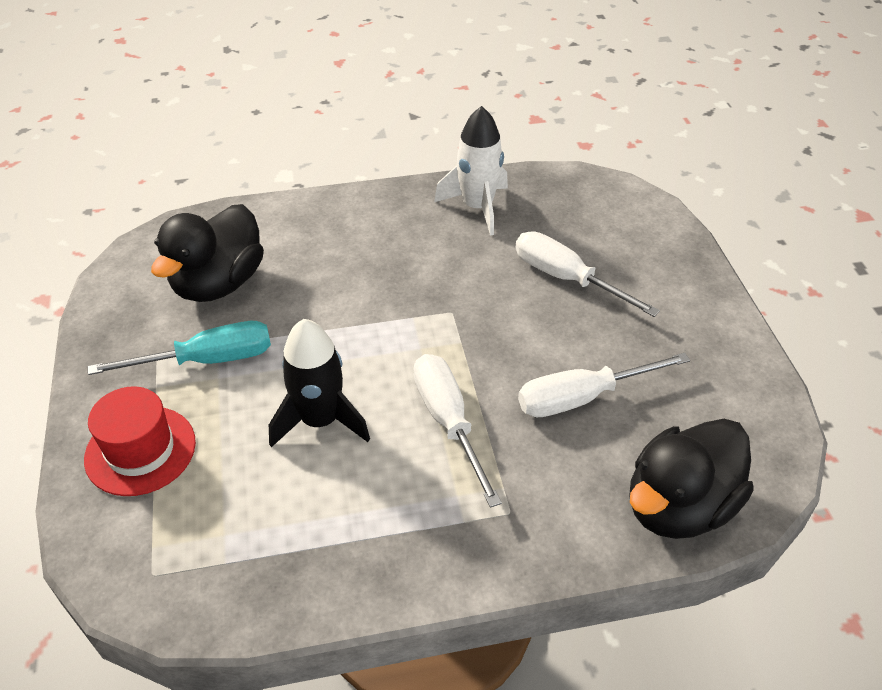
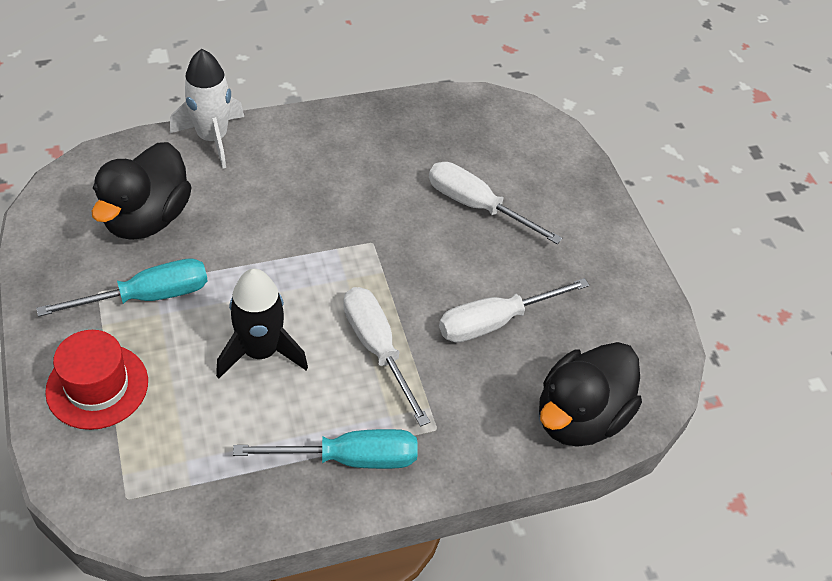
camera: 10 degrees left, 5 degrees up
white rocket [434,106,508,236] -> white rocket moved to [170,49,244,169]
none -> turquoise screwdriver [233,429,418,469]

